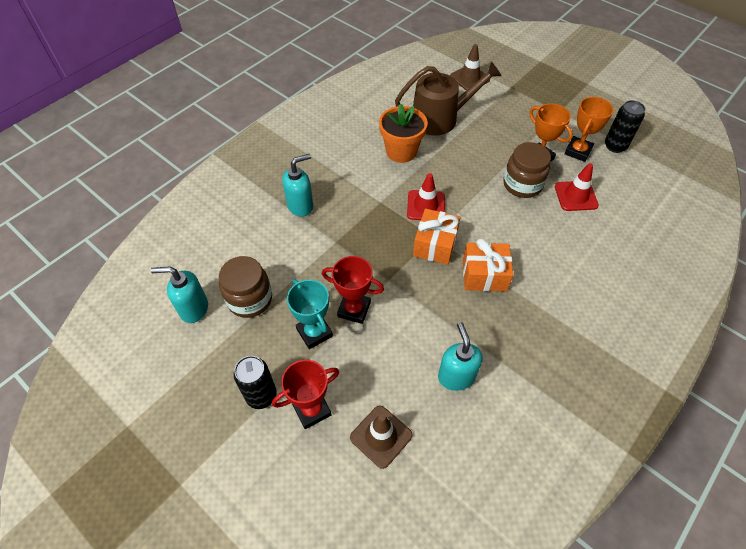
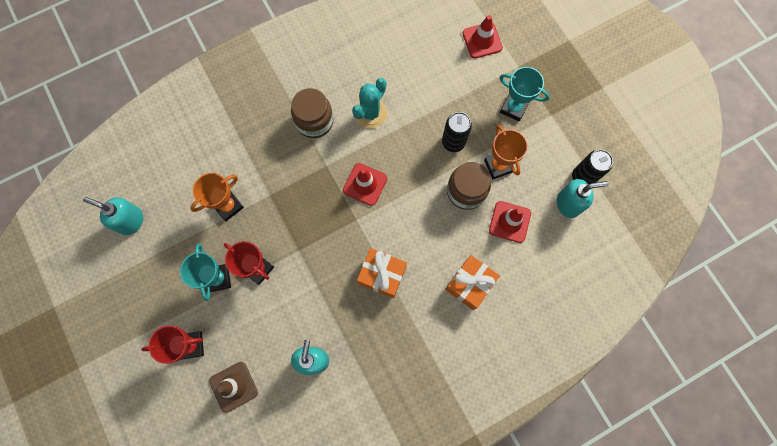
camera: 20 degrees right, 20 degrees up
brown jar [219,256,272,318] -> brown jar moved to [291,88,334,138]
black can [234,356,277,409] -> black can moved to [442,112,472,152]
turquoise soap dispenser [282,154,313,217] -> turquoise soap dispenser moved to [557,179,608,218]
orange flower pot [379,103,428,163] -> turquoise cactus [352,78,387,128]
brown watering can [395,62,502,135] -> none
orange gift [413,209,461,265] -> orange gift moved to [445,255,500,310]
brown traffic cone [450,44,490,90] -> red traffic cone [463,15,503,58]
orange trophy [564,97,614,162] -> orange trophy moved to [190,173,244,221]
none -> turquoise trophy [499,67,550,121]

